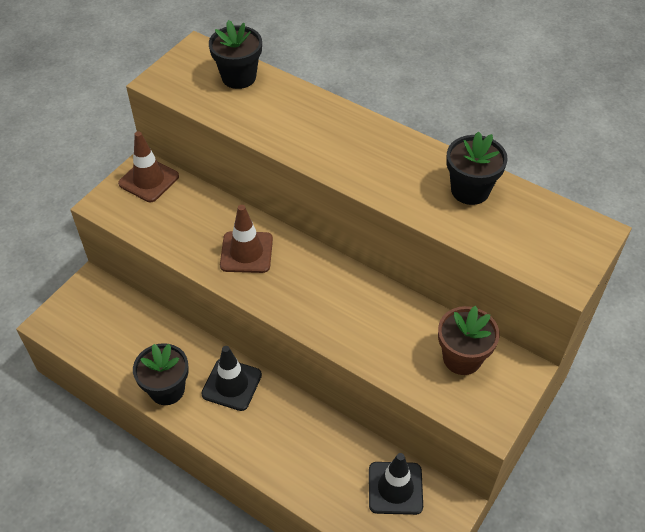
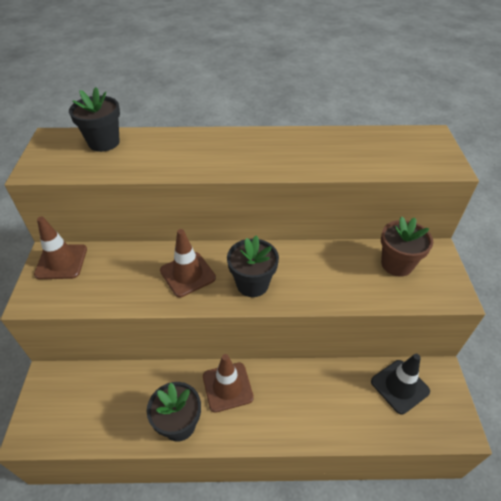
camera: 35 degrees left, 5 degrees down
black traffic cone [201,346,262,411] -> brown traffic cone [203,354,254,413]
black flower pot [446,131,508,205] -> black flower pot moved to [227,235,279,297]

